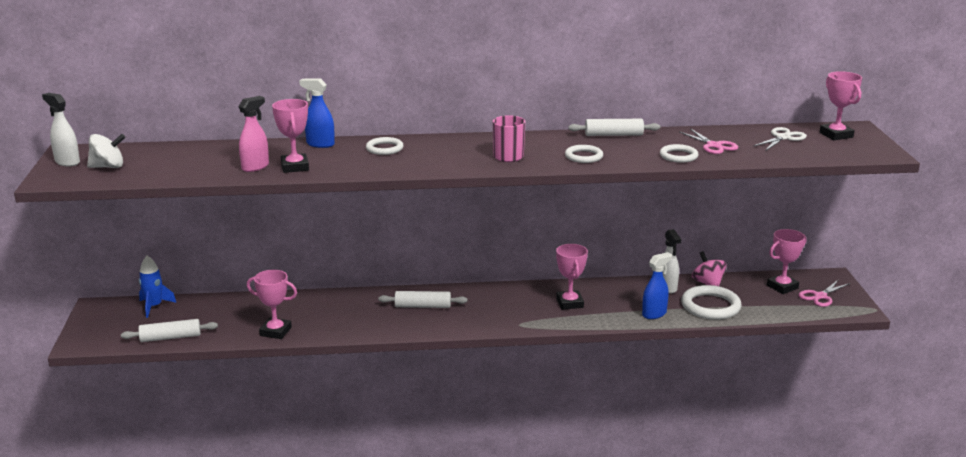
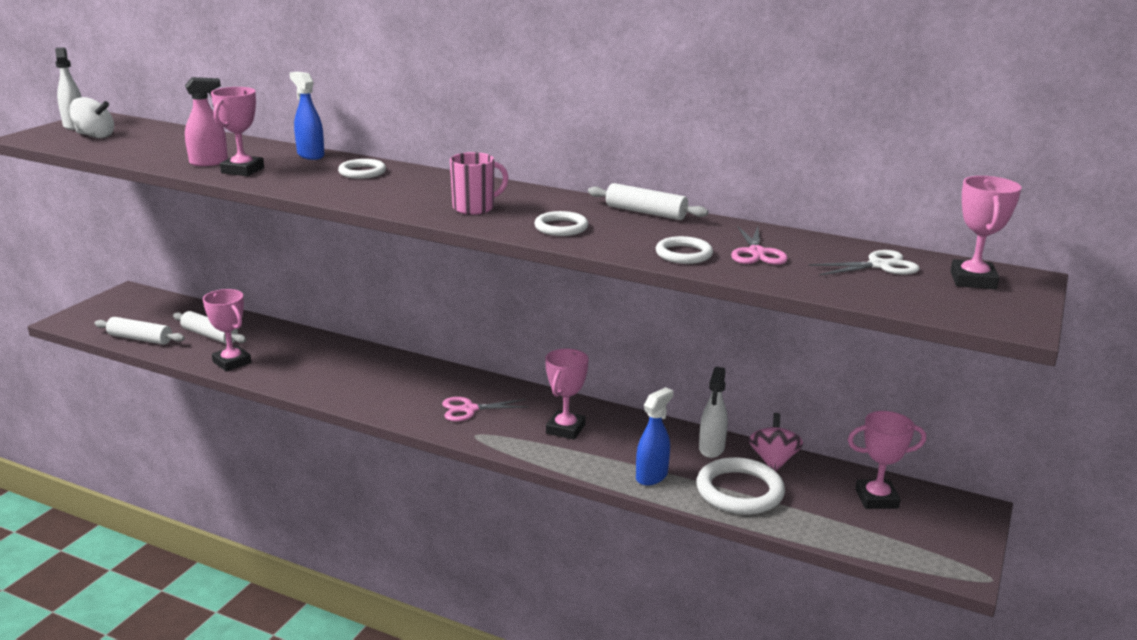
camera: 30 degrees right, 0 degrees up
blue rocket [139,256,176,318] -> none
white rolling pin [378,291,467,308] -> white rolling pin moved to [173,311,246,344]
blue spray bottle [642,252,672,319] -> blue spray bottle turned 45 degrees counterclockwise [636,387,674,486]
pink scissors [798,279,850,307] -> pink scissors moved to [442,397,529,422]

